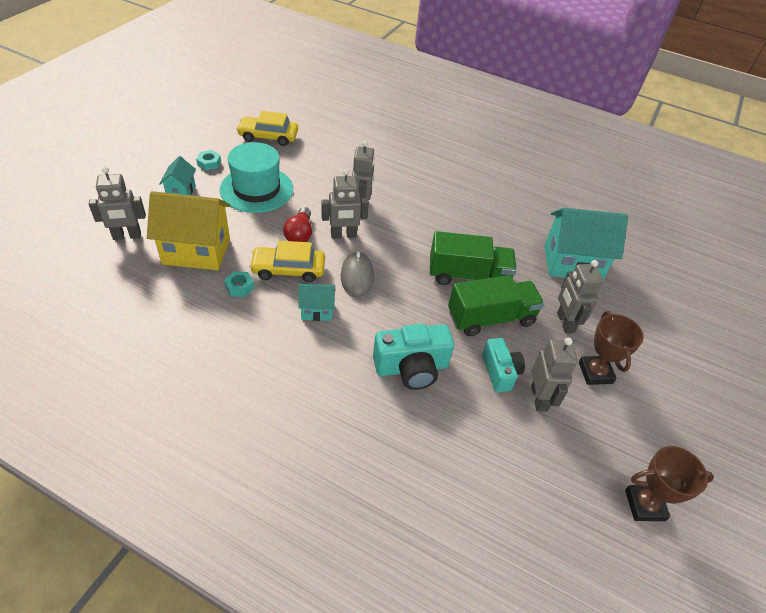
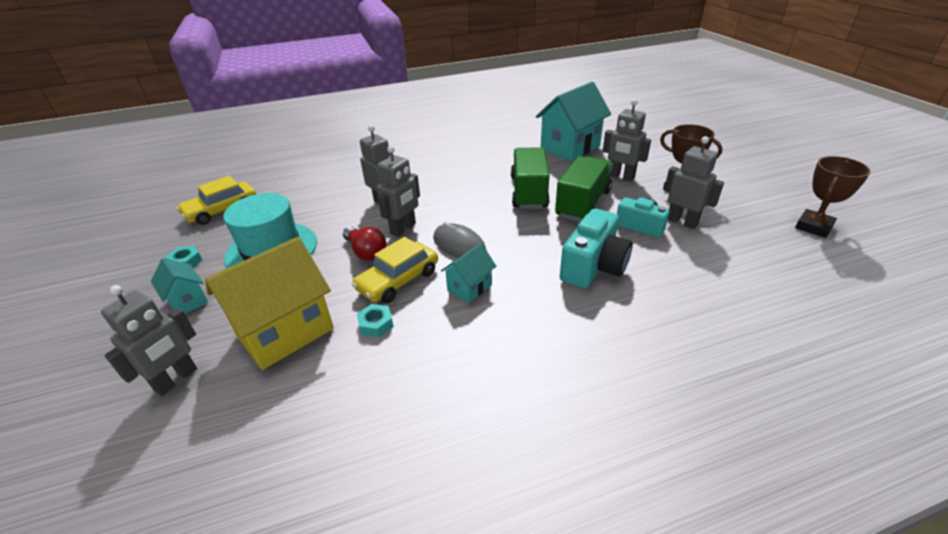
camera: 40 degrees left, 10 degrees down
green truck [430,231,517,285] -> green truck turned 45 degrees counterclockwise [511,147,550,209]

